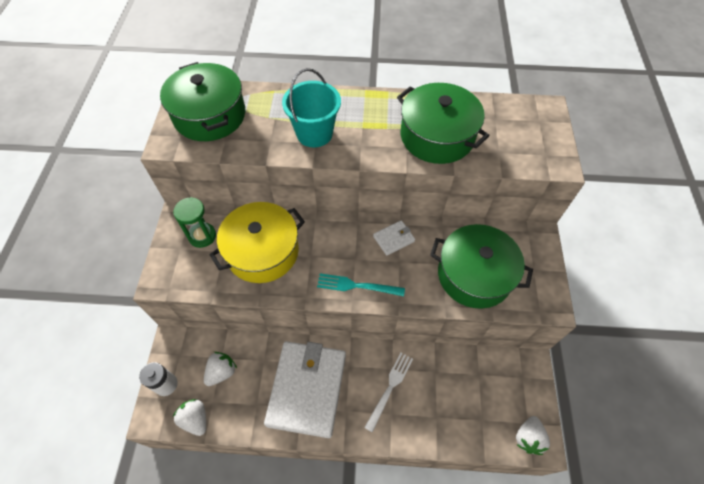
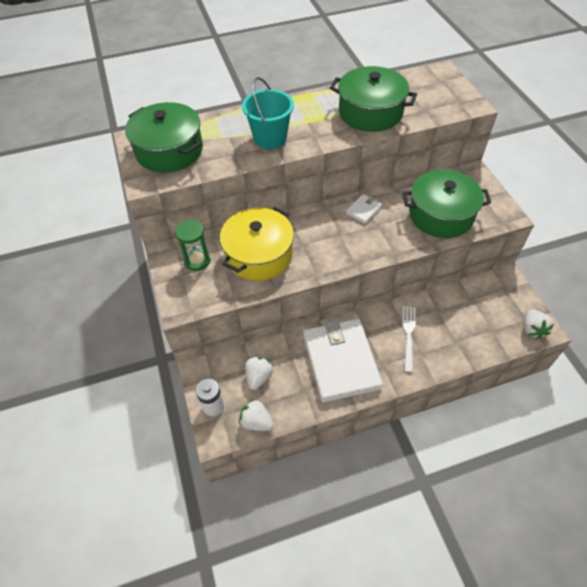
camera: 20 degrees left, 5 degrees down
turquoise fork [317,273,405,296] -> none

